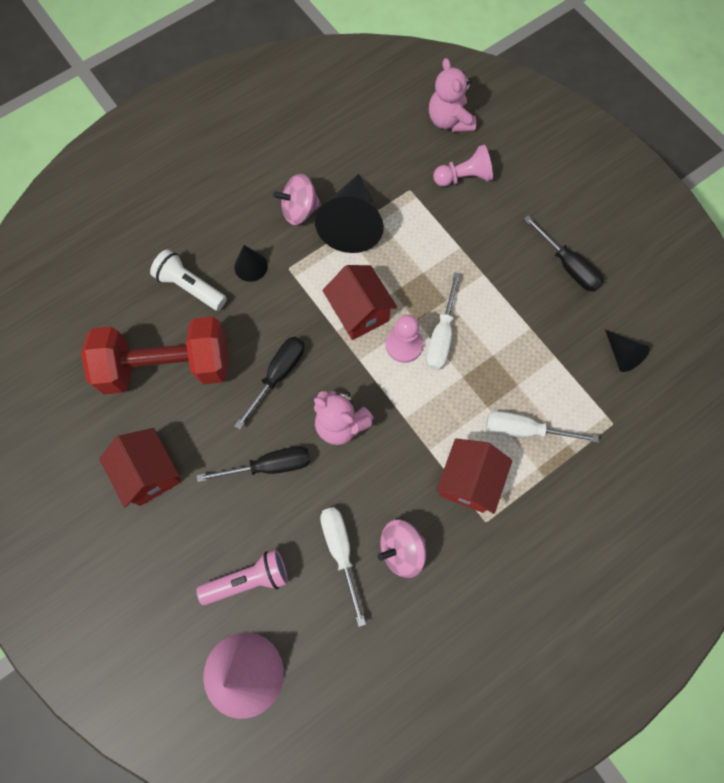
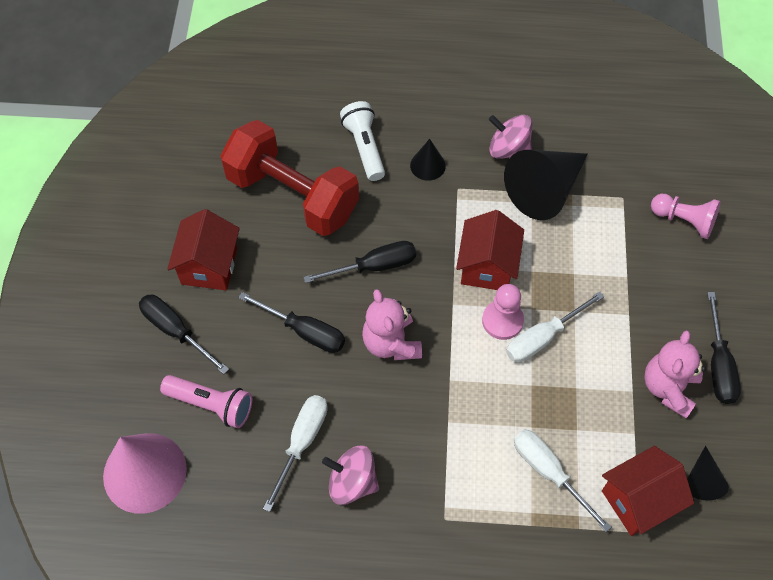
camera: 40 degrees right, 10 degrees down
pink teddy bear [429,58,476,132] -> pink teddy bear moved to [644,330,707,418]
red house [436,438,512,514] -> red house moved to [602,446,694,536]
none -> black screwdriver [139,295,229,374]

